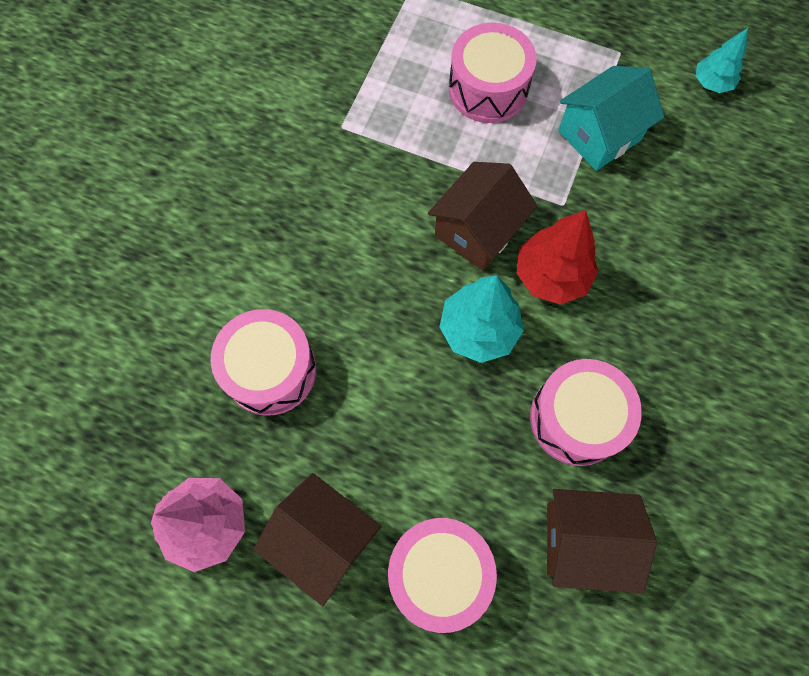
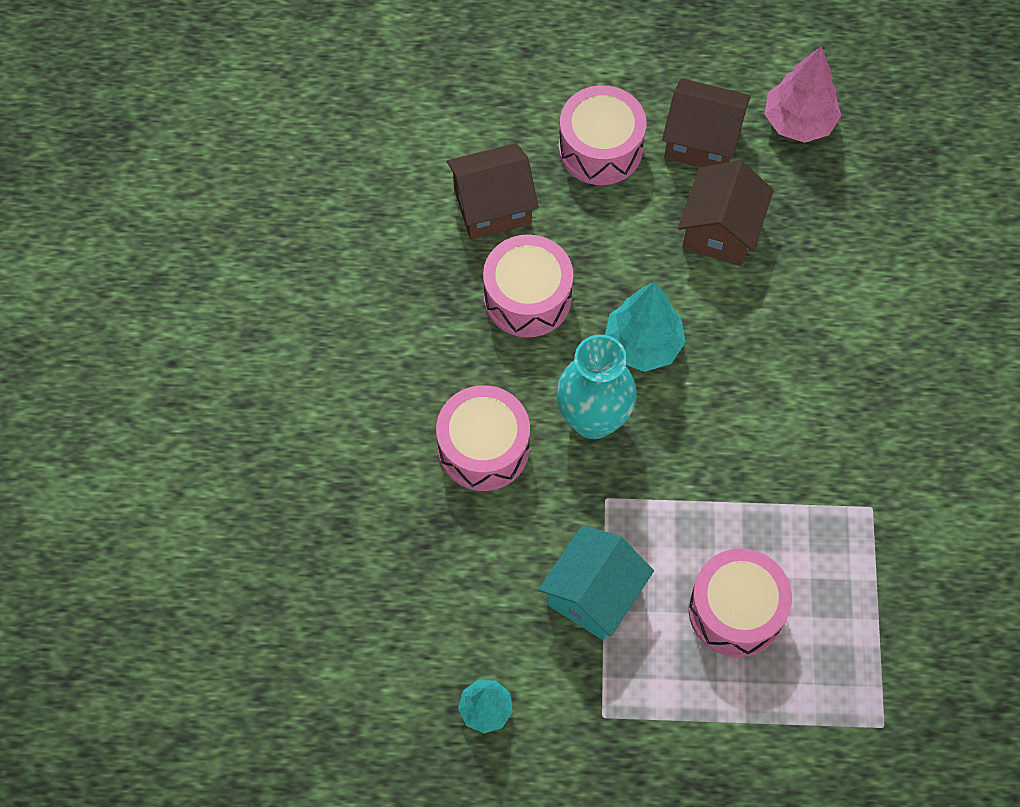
camera: 160 degrees right, 5 degrees down
pink drum [210,309,316,416] -> pink drum moved to [436,385,530,491]
brown house [428,162,537,271] -> brown house moved to [678,160,774,266]
red tree [517,210,598,305] -> turquoise vase [556,335,637,439]

